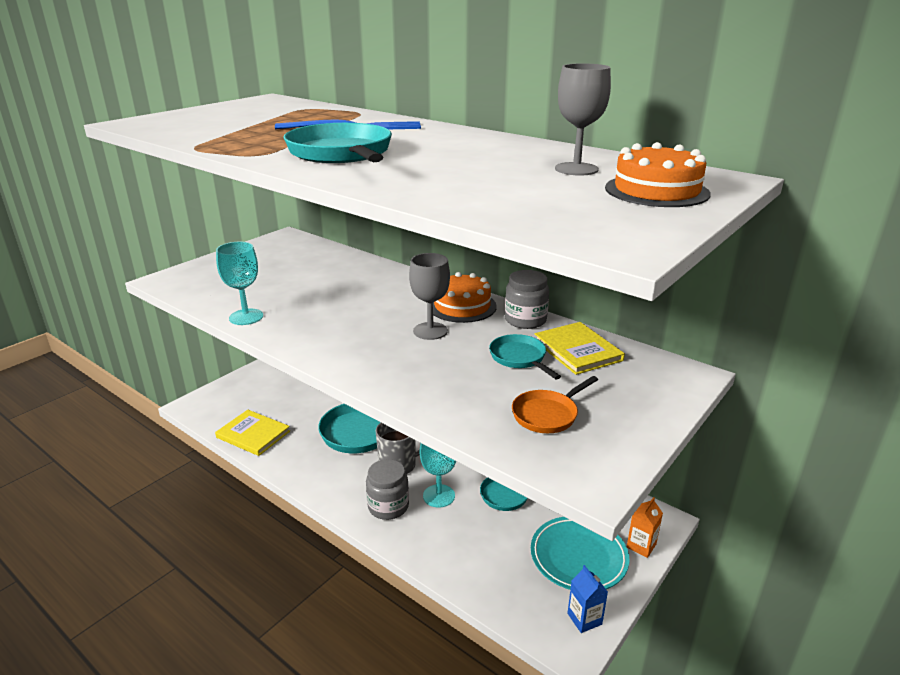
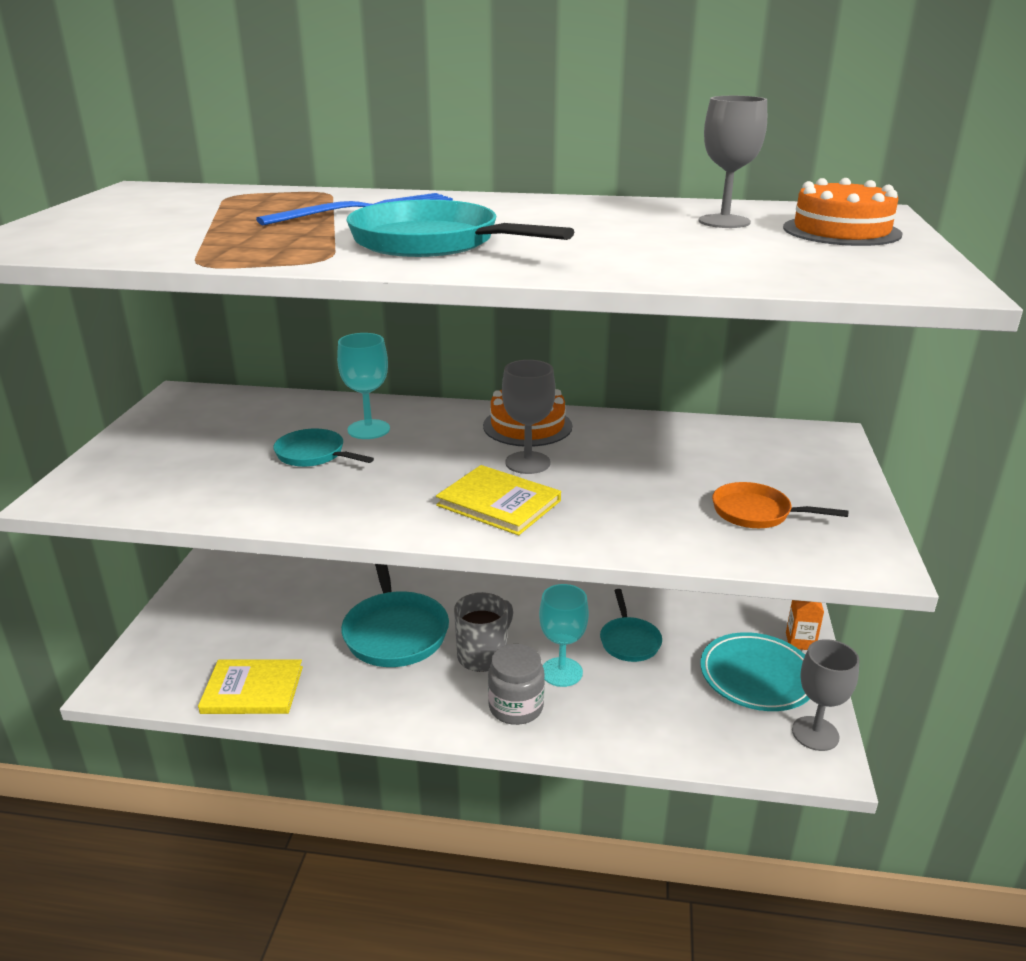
camera: 30 degrees left, 0 degrees up
turquoise goblet [216,242,263,325] -> turquoise goblet moved to [337,333,390,439]
turquoise pan [489,334,561,380] -> turquoise pan moved to [274,428,374,467]
grey jar [505,270,549,329] -> none
orange pan [512,376,598,433] -> orange pan turned 90 degrees clockwise [712,482,849,528]
yellow book [535,322,625,375] -> yellow book moved to [436,465,561,535]
blue carton [567,565,608,633] -> grey goblet [792,639,859,751]

